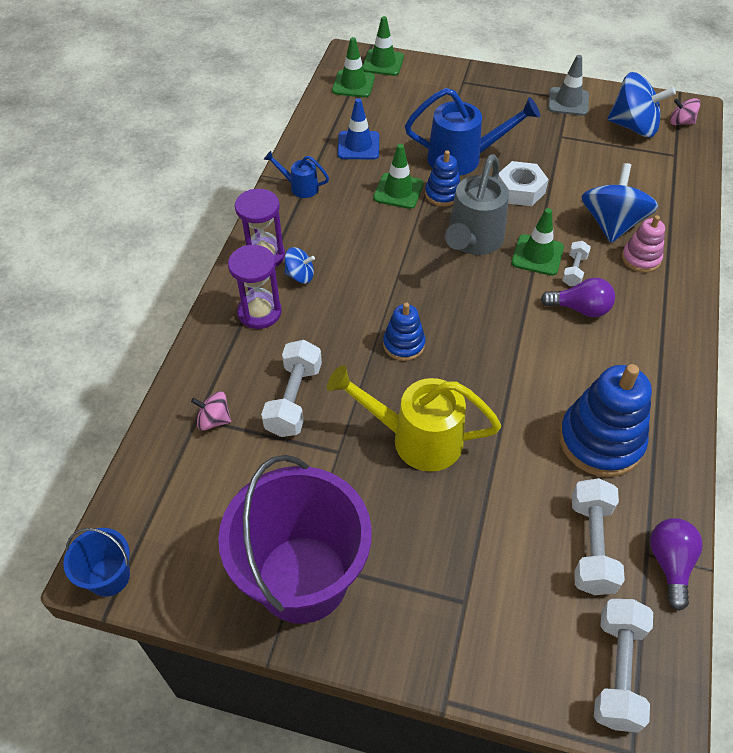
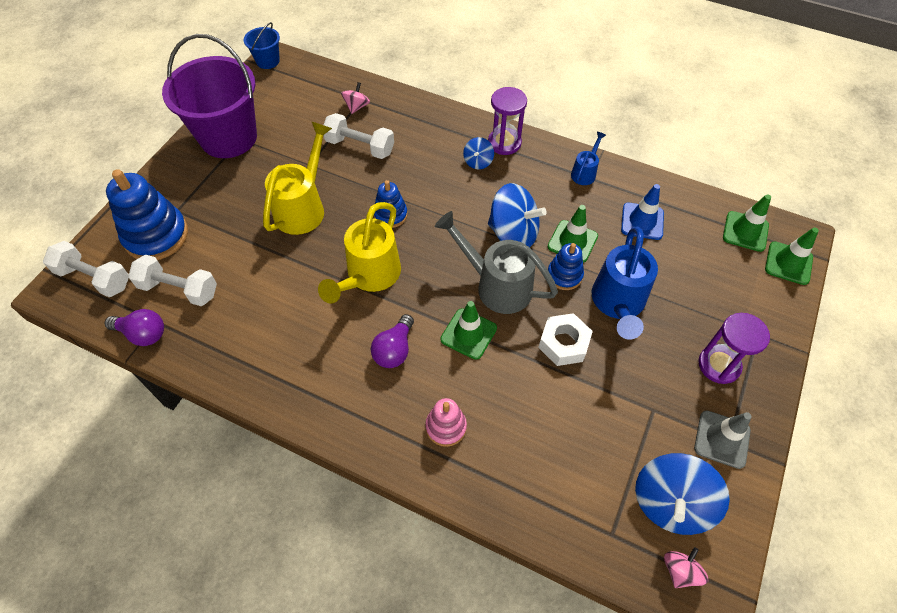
camera: 100 degrees right, 5 degrees up
purple hourglass [228,245,282,329] -> purple hourglass moved to [698,313,770,384]
blue stacking toy [559,364,652,477] -> blue stacking toy moved to [106,169,188,260]
white dumbbell [562,241,591,286] -> none
blue spinning top [582,163,658,243] -> blue spinning top moved to [488,183,547,248]
none -> yellow watering can [318,202,401,303]

